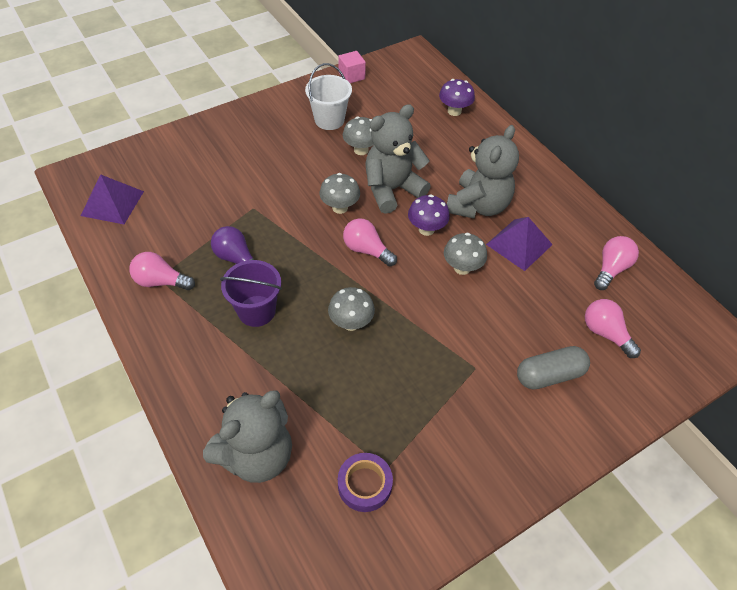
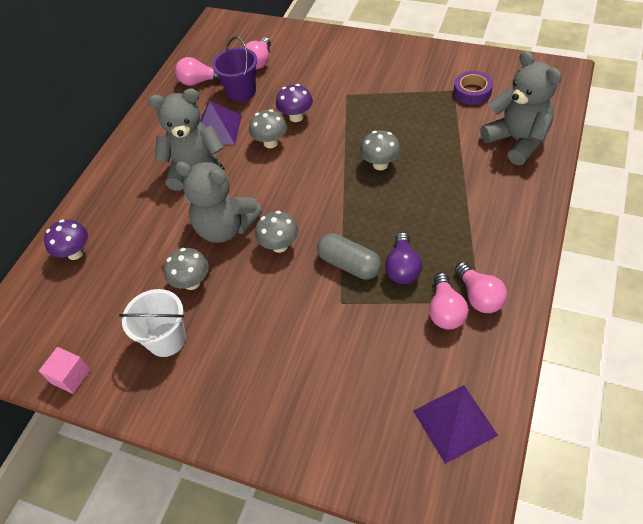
camera: 120 degrees left, 0 degrees up
grey teddy bear [203,390,292,483] -> grey teddy bear turned 45 degrees clockwise [480,51,562,165]
purple bucket [220,260,282,327] -> purple bucket moved to [212,36,257,102]
pink light bulb [343,218,397,267] -> pink light bulb moved to [429,273,468,329]
purple mushroom [408,194,450,236] -> purple mushroom moved to [276,84,313,122]
grey capsule [517,346,590,389] -> grey capsule moved to [317,233,381,280]

